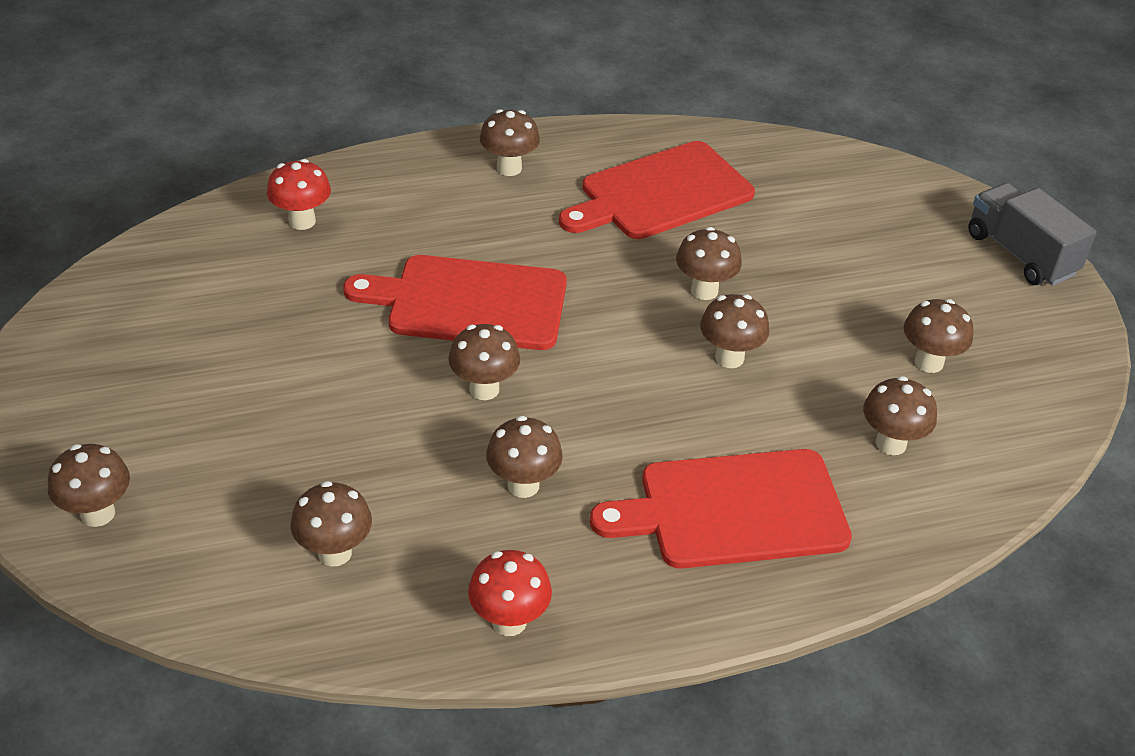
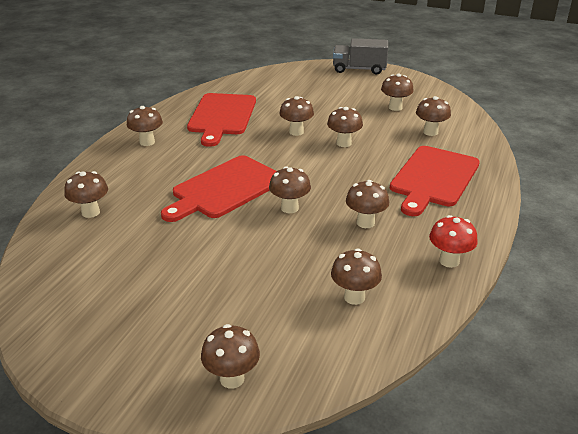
camera: 50 degrees left, 10 degrees down
red mushroom [267,159,331,230] -> brown mushroom [64,171,108,218]

